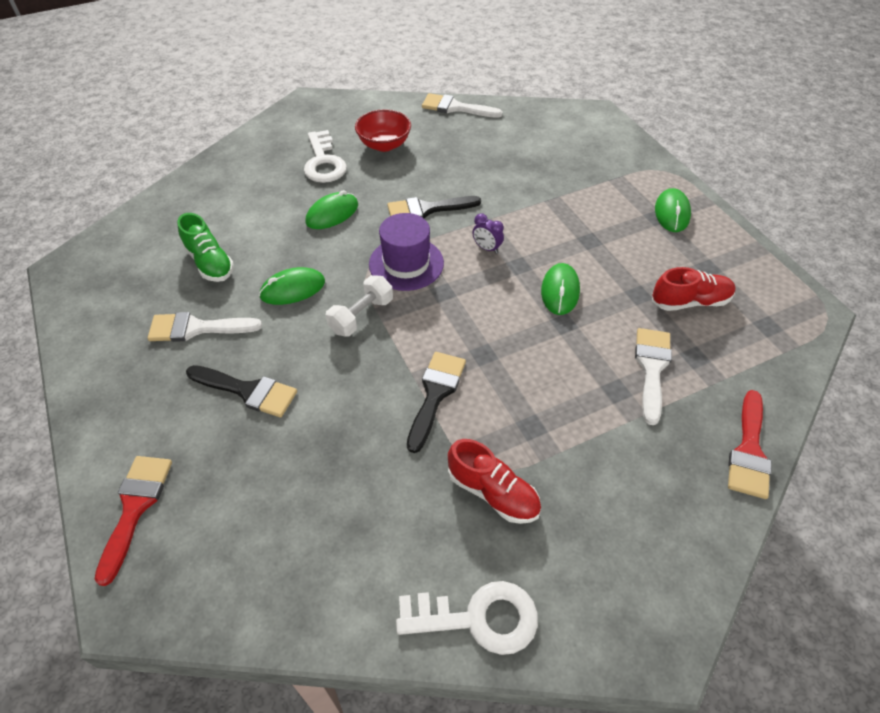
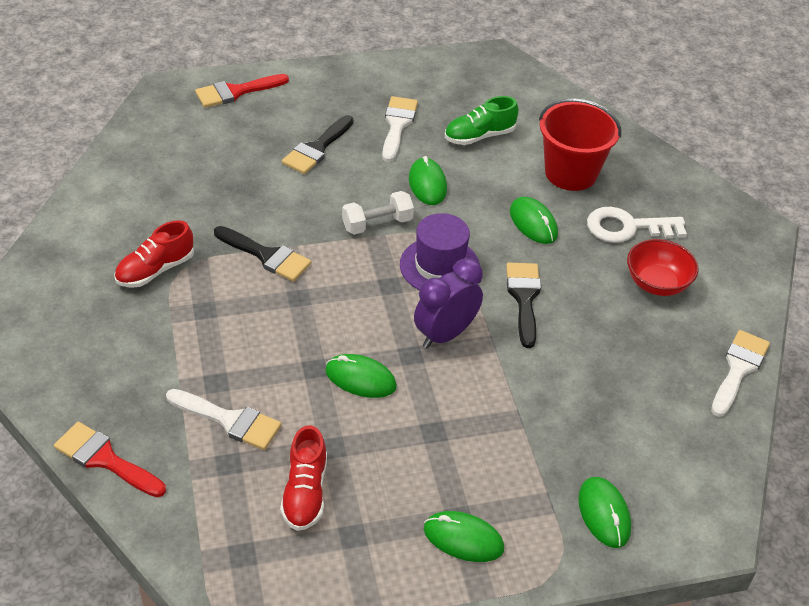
camera: 100 degrees right, 5 degrees down
red brush [95,456,172,586] -> red brush turned 135 degrees clockwise [195,74,289,108]
white dumbbell [326,275,393,337] -> white dumbbell turned 75 degrees counterclockwise [342,191,414,235]
white key [396,581,538,655] -> none
purple clock [473,213,504,254] -> purple clock [414,258,483,349], size x2.00
none -> red bucket [539,98,622,191]
none -> green mouse [578,477,631,548]

